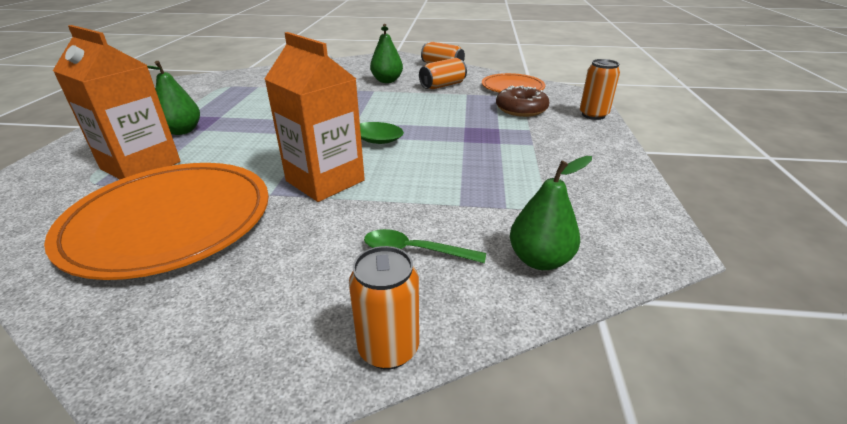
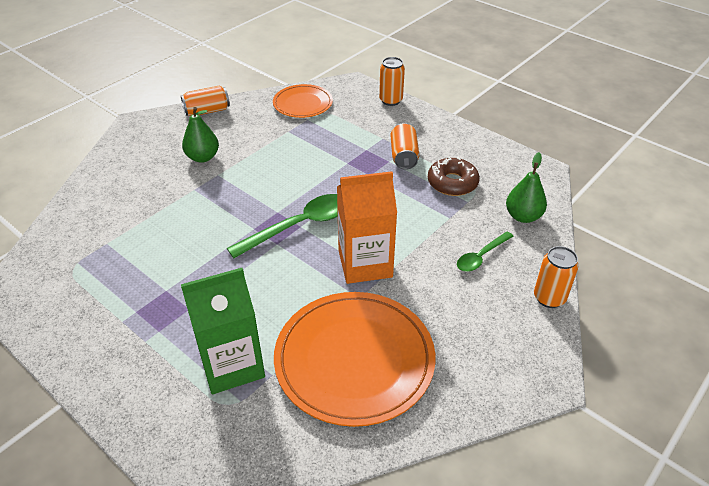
camera: 55 degrees left, 10 degrees up
orange carton [53,25,181,179] -> green carton [181,268,265,394]
green pear [147,61,200,135] -> none
orange can [419,58,467,89] -> orange can moved to [391,123,419,170]
brown donut [496,85,549,117] -> brown donut moved to [428,157,480,196]

